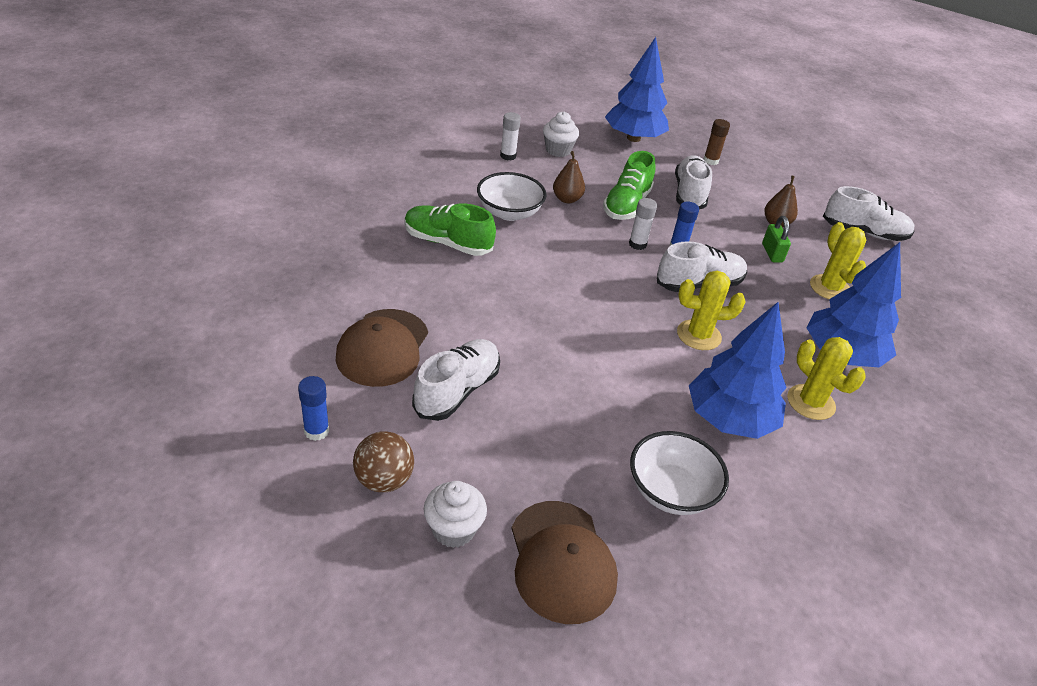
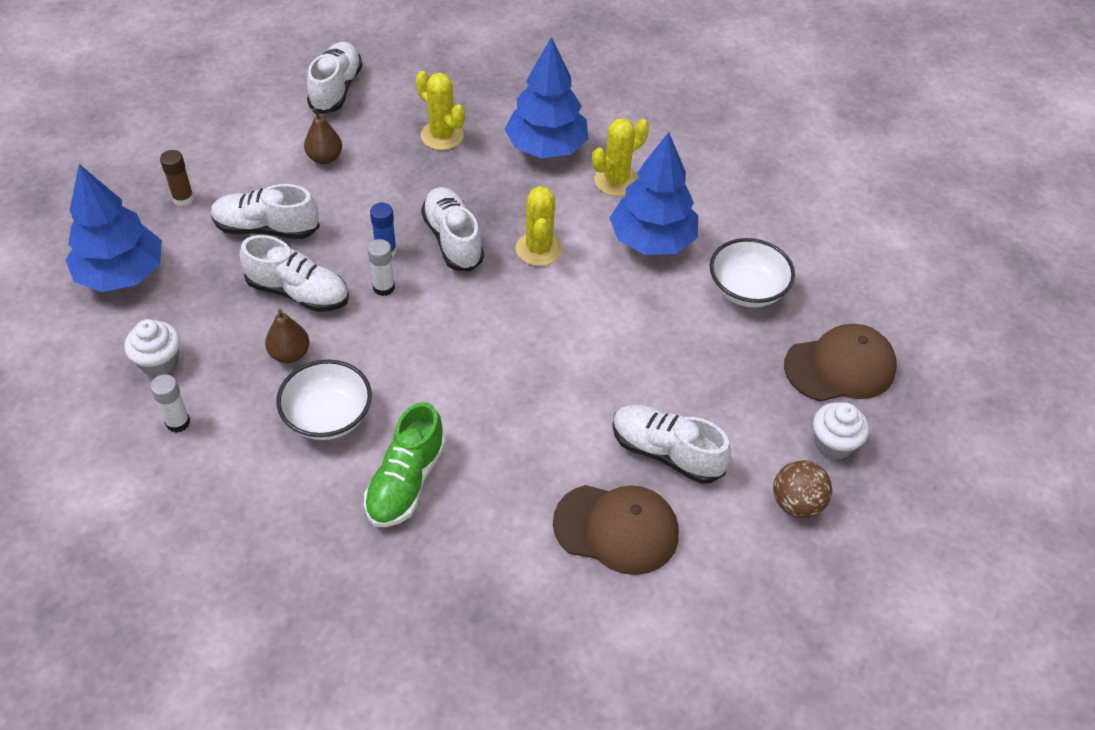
camera: 90 degrees left, 10 degrees up
blue glue stick [298,376,329,441] -> none
green shoe [603,151,655,220] -> white shoe [240,235,349,312]
green padlock [762,216,791,263] -> none
yellow cactus [810,222,866,299] -> yellow cactus turned 60 degrees clockwise [416,71,465,150]

